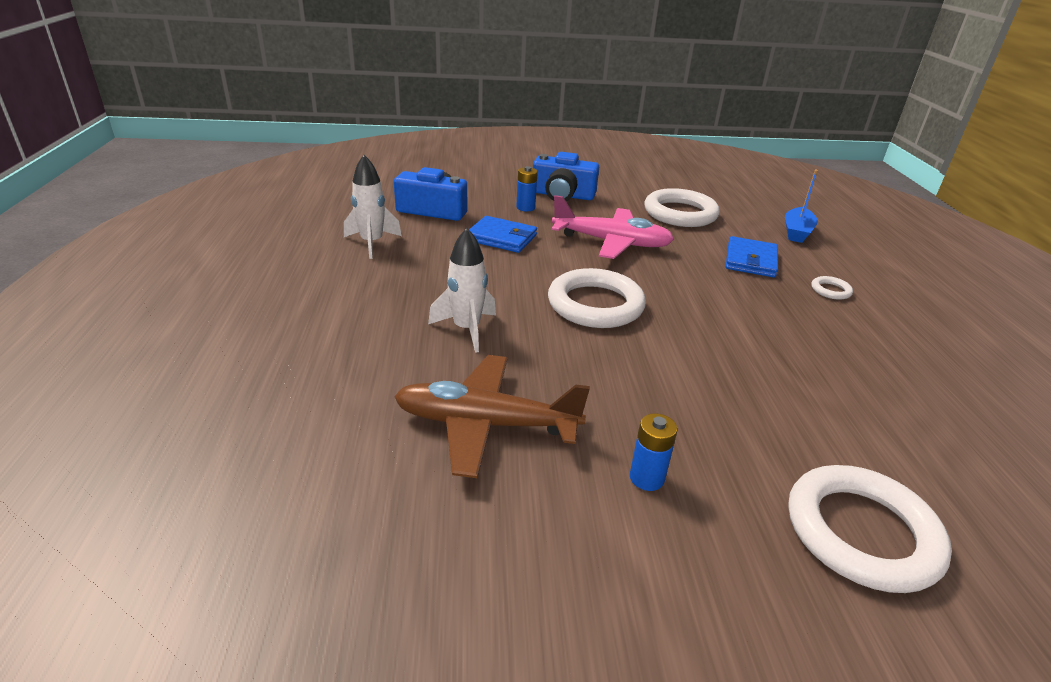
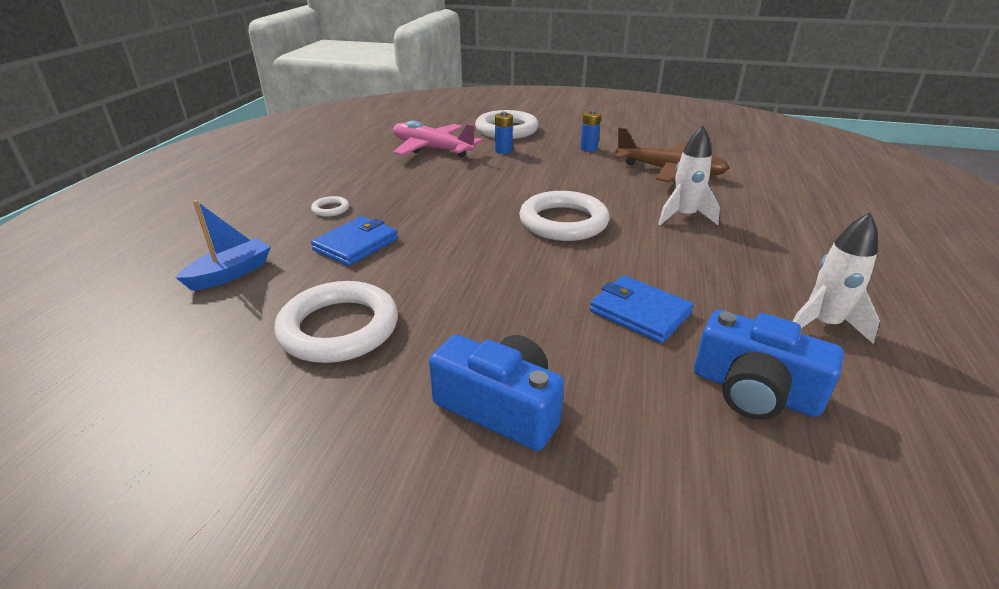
camera: 160 degrees left, 0 degrees up
blue battery [516,166,538,211] -> blue battery moved to [495,112,513,154]
pink plane [552,195,674,259] -> pink plane moved to [393,120,483,157]

